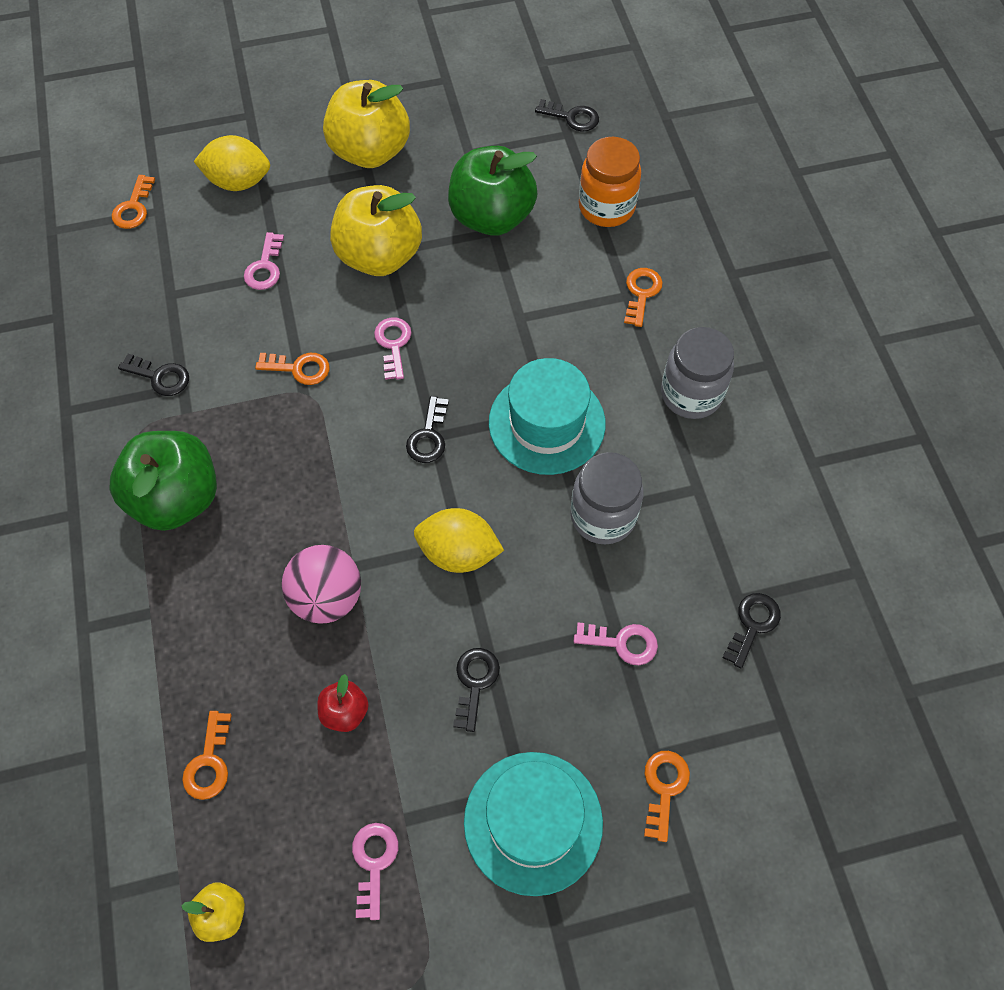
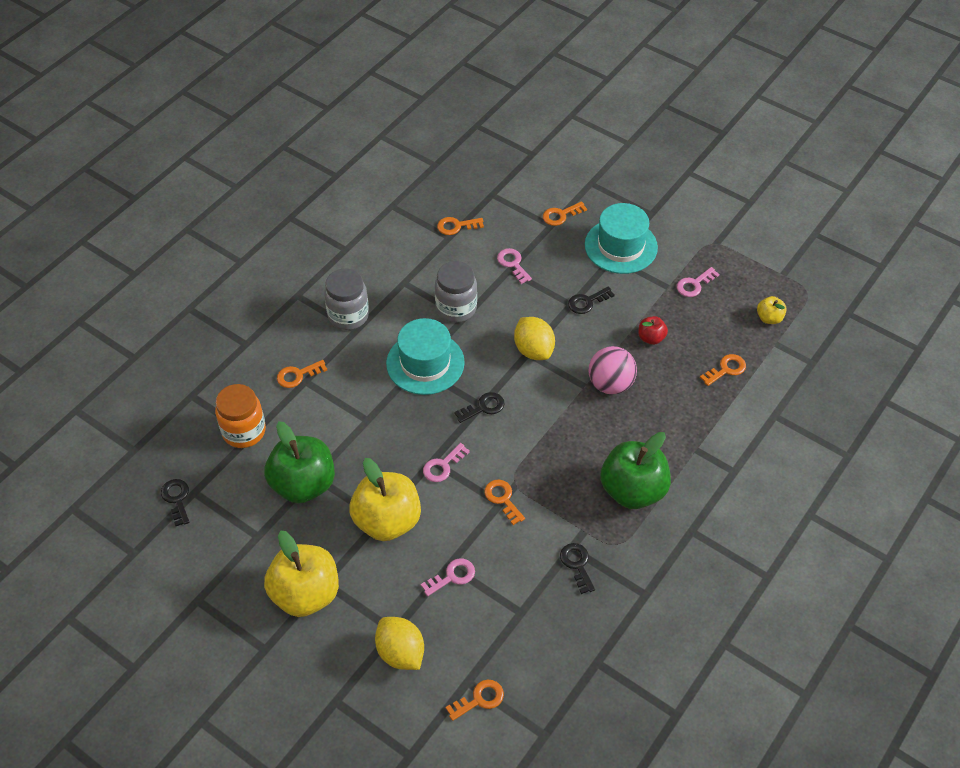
camera: 130 degrees left, 10 degrees down
black key [723,593,781,669] -> orange key [437,217,484,235]

